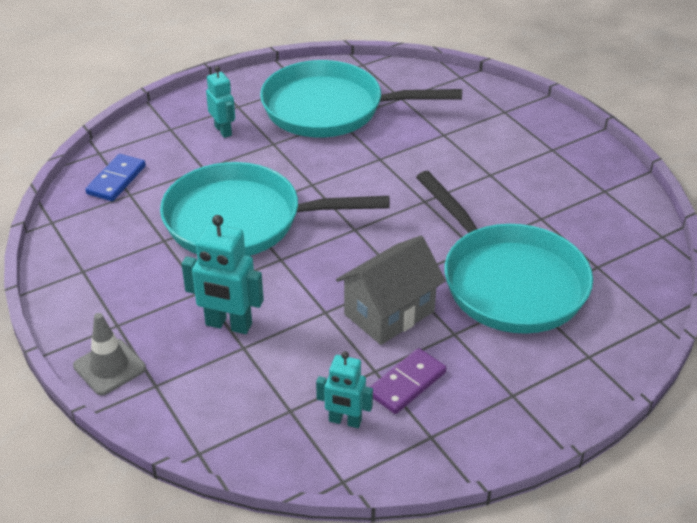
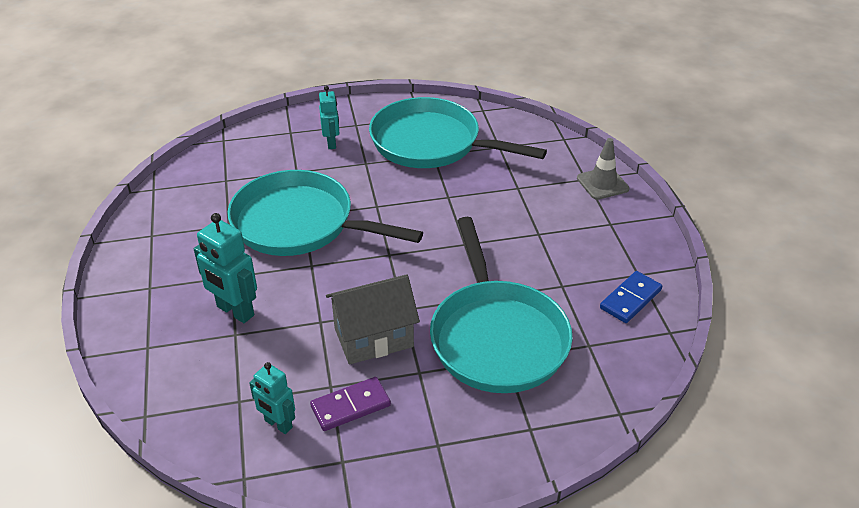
camera: 20 degrees right, 0 degrees up
grey traffic cone [73,313,146,396] -> grey traffic cone moved to [577,138,630,200]
blue domino [85,154,146,201] -> blue domino moved to [600,271,662,323]

